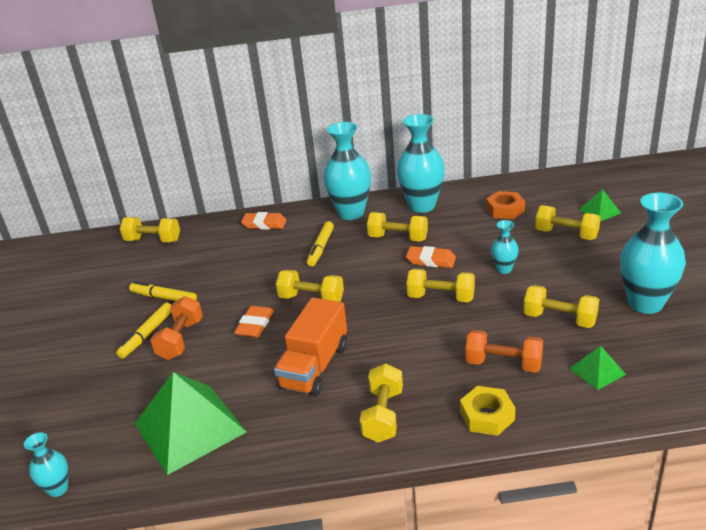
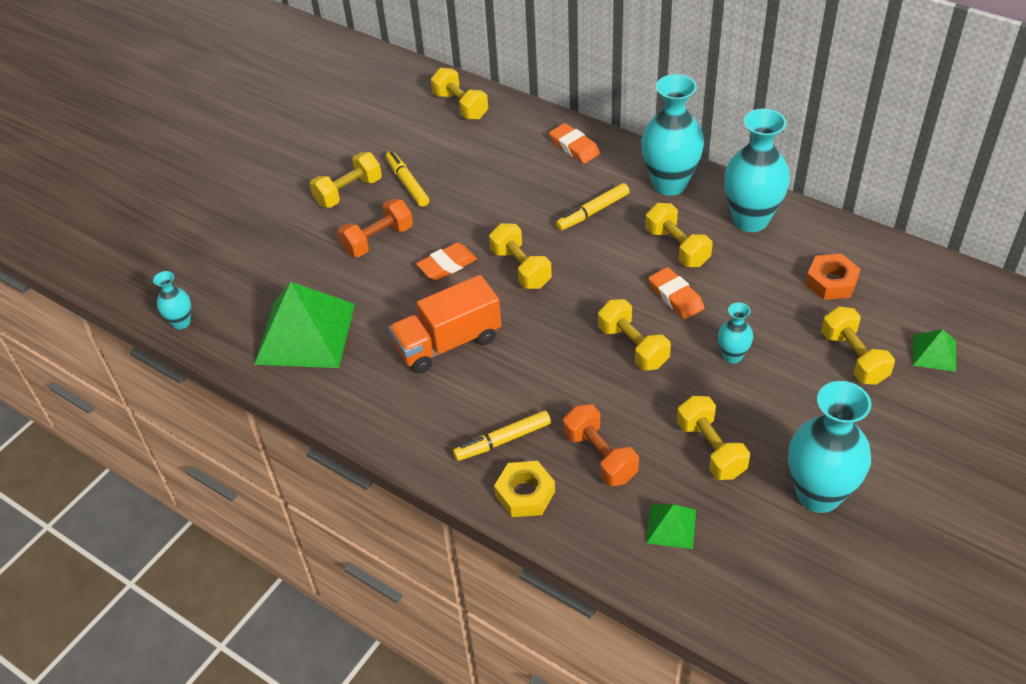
camera: 40 degrees right, 15 degrees up
yellow marker [116,302,172,359] -> yellow marker moved to [453,410,551,461]
yellow dumbbell [360,364,403,443] -> yellow dumbbell moved to [310,152,382,208]

